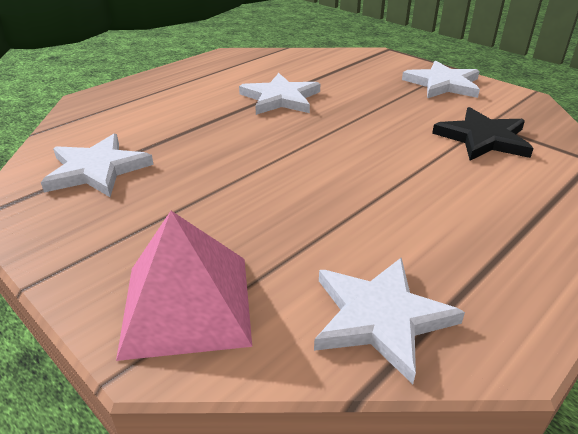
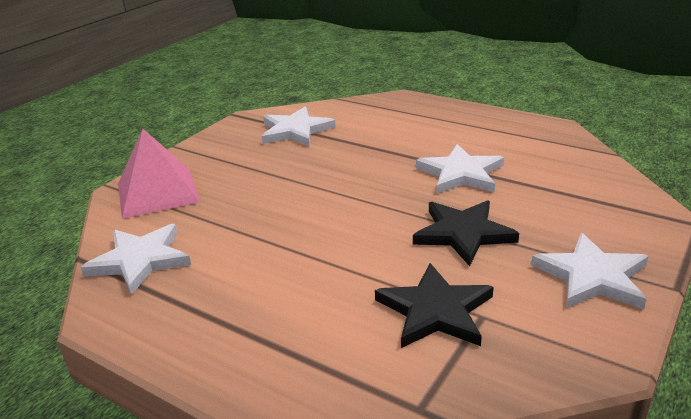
camera: 80 degrees right, 5 degrees down
none -> black star [413,200,519,266]

